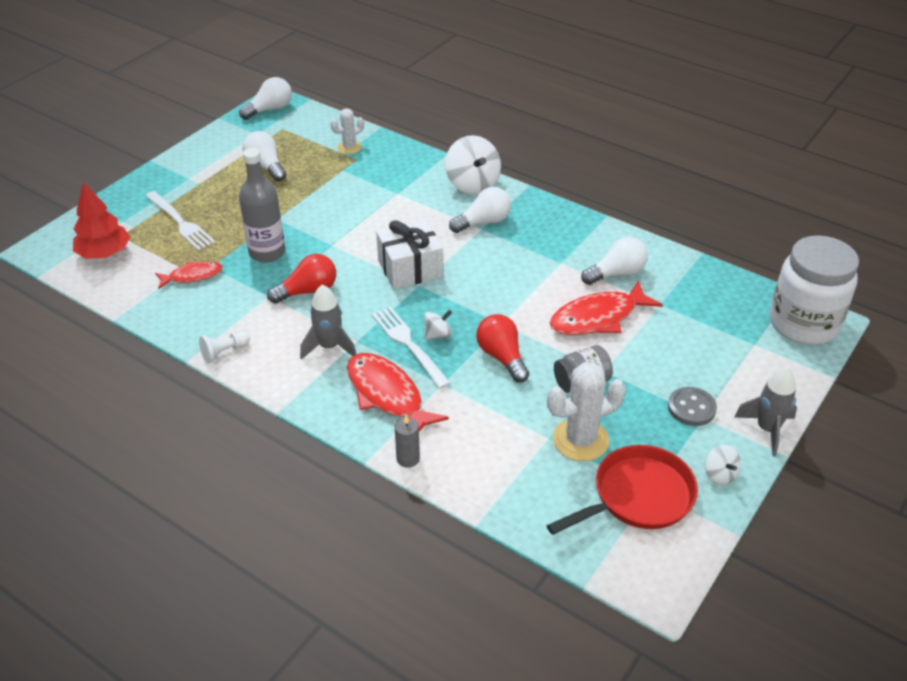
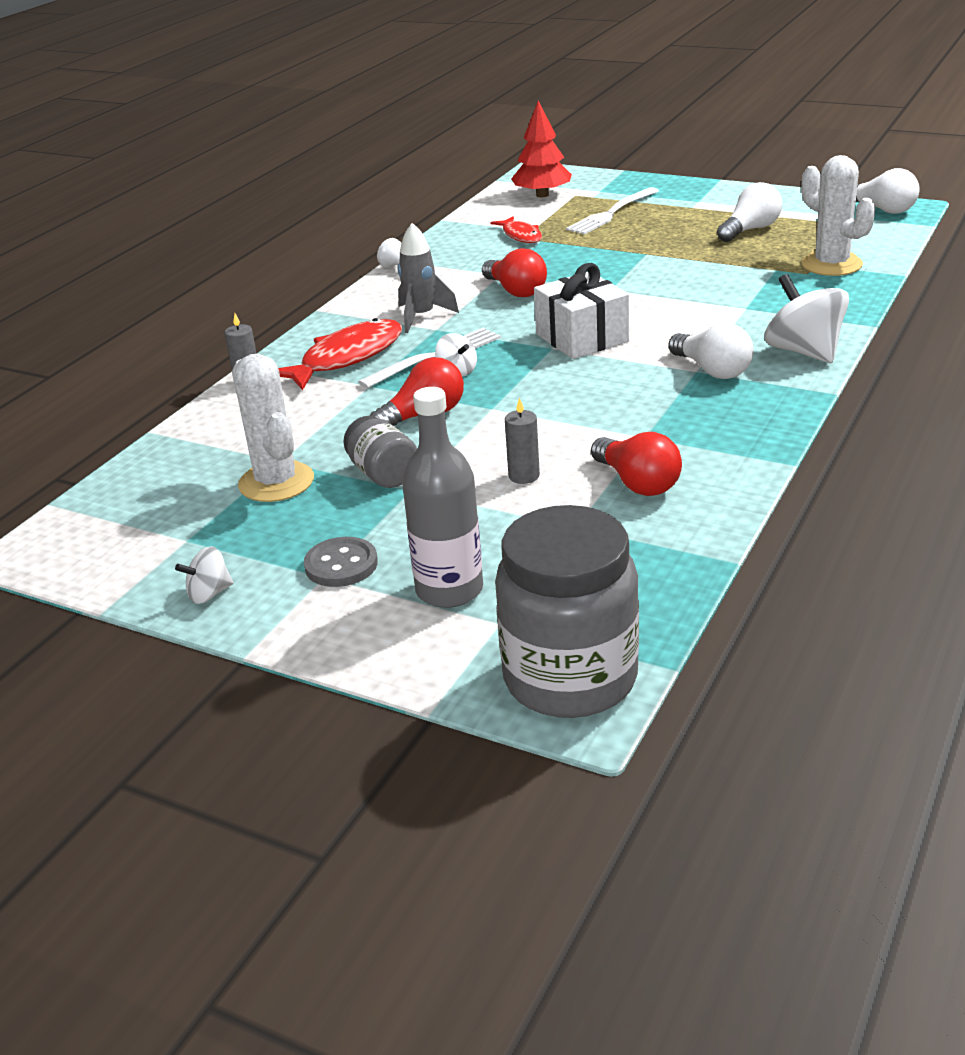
camera: 85 degrees right, 10 degrees down
grey bottle [239,148,285,262] -> grey bottle moved to [402,387,483,608]
white cactus [330,108,364,154] -> white cactus [801,155,875,276], size x1.73
white spinning top [445,135,501,194] -> white spinning top turned 90 degrees clockwise [764,274,849,363]
red pan [546,445,698,535] -> none
red fish [550,280,663,335] -> grey candle [505,398,540,484]
white light bulb [581,237,648,285] -> red light bulb [591,432,682,496]
grey rocket [734,367,797,456] -> none
white jar [770,235,859,345] -> grey jar [495,505,639,718]

